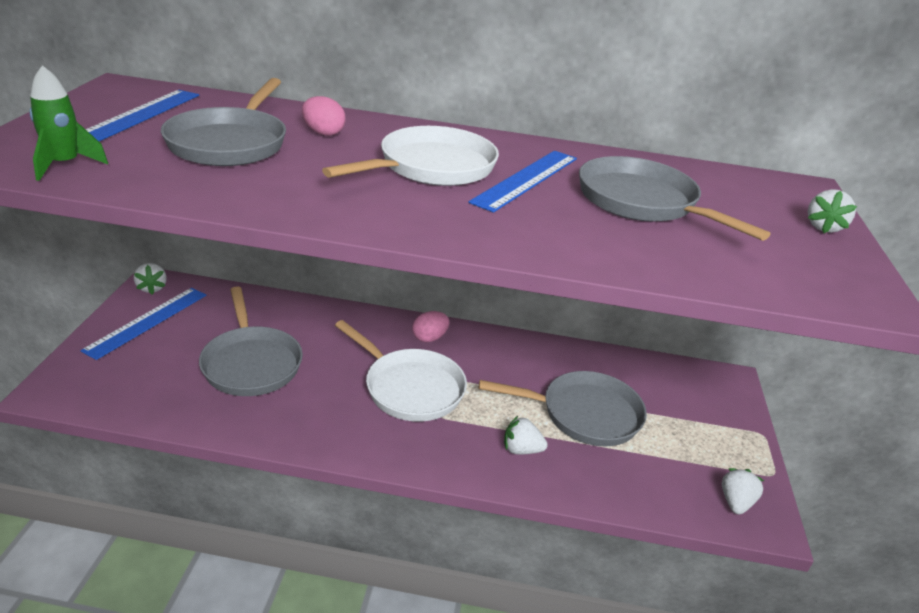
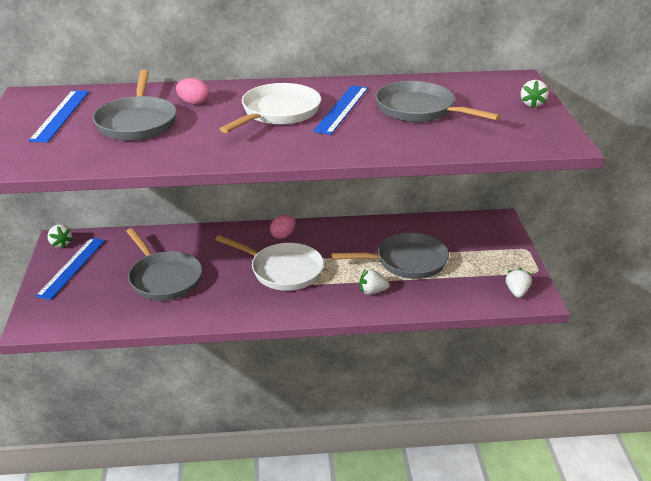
camera: 10 degrees left, 0 degrees up
green rocket [29,65,108,181] -> none

